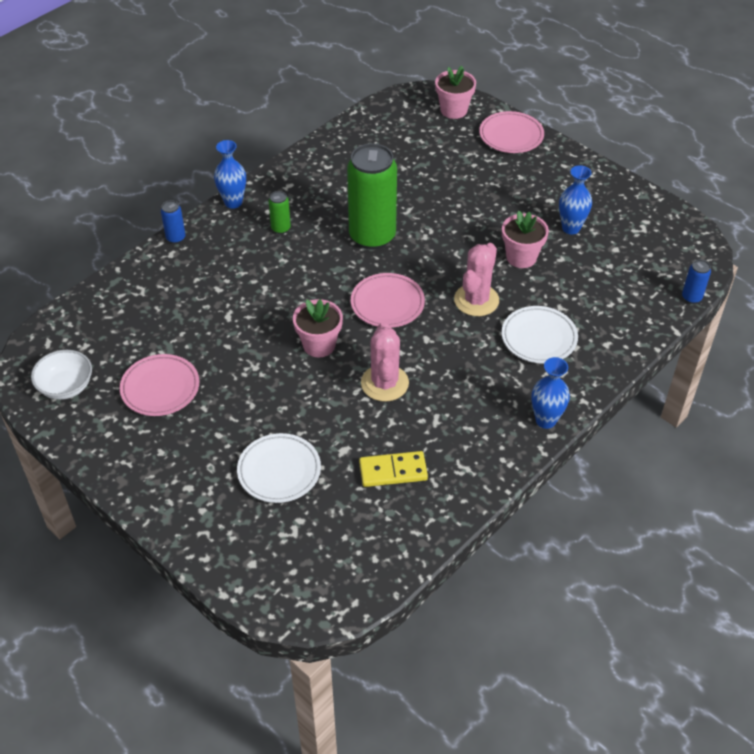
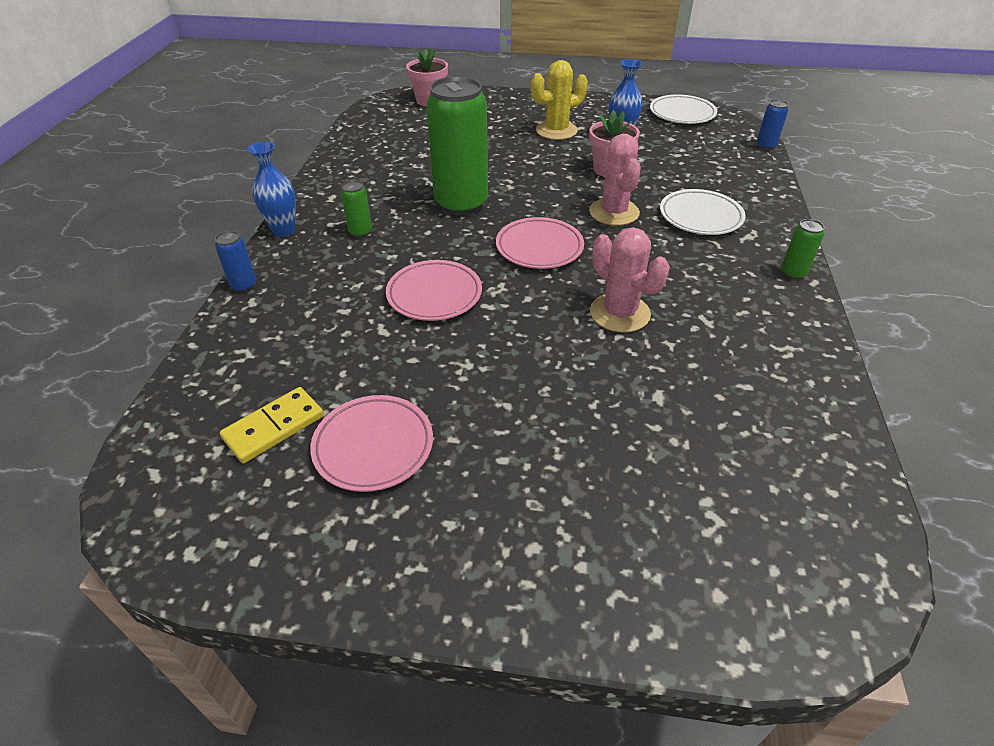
camera: 35 degrees left, 5 degrees down
white bowl [31,350,92,400] -> none
white plate [237,433,321,503] -> white plate moved to [650,94,717,124]
pink flower pot [293,299,343,358] -> none
yellow domino [359,451,428,487] -> yellow domino moved to [220,387,324,464]
pink plate [479,111,544,153] -> pink plate moved to [386,260,482,321]
blue vase [531,357,570,429] -> green can [781,219,825,280]
none -> yellow cactus [531,60,588,140]

